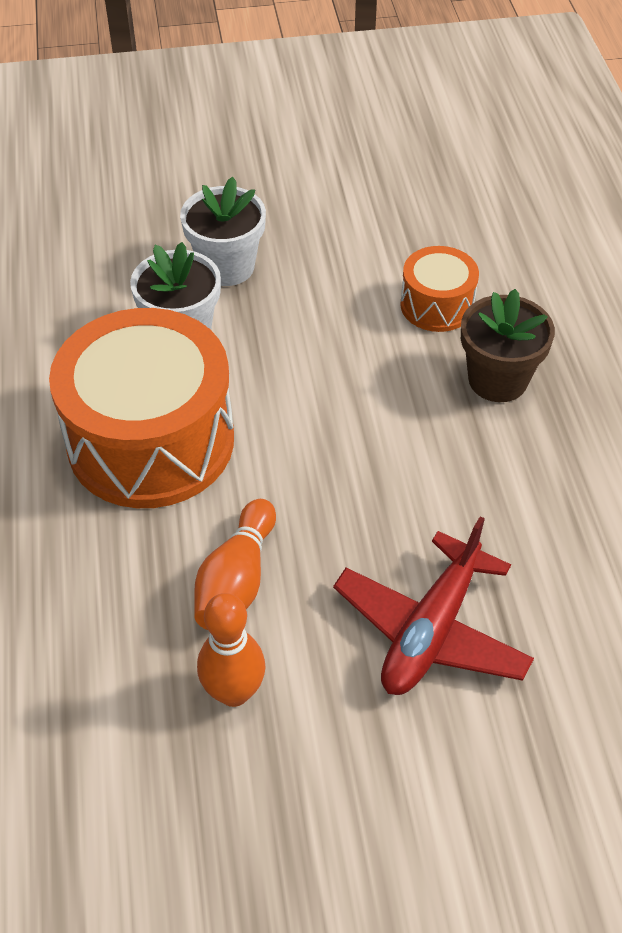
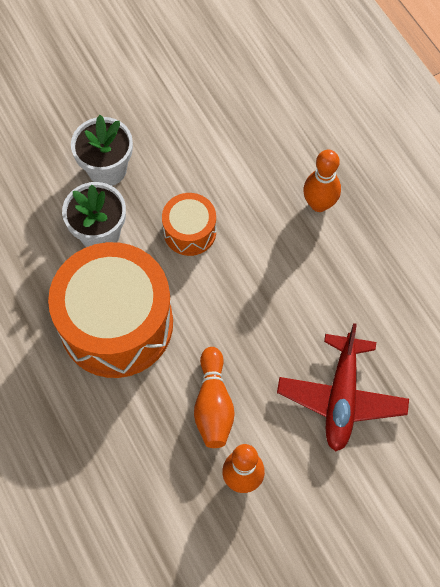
camera: 20 degrees left, 15 degrees up
orange drum [400,246,479,332] -> orange drum moved to [162,193,216,256]
brown flower pot [461,289,555,402] -> orange bowling pin [303,150,341,212]

